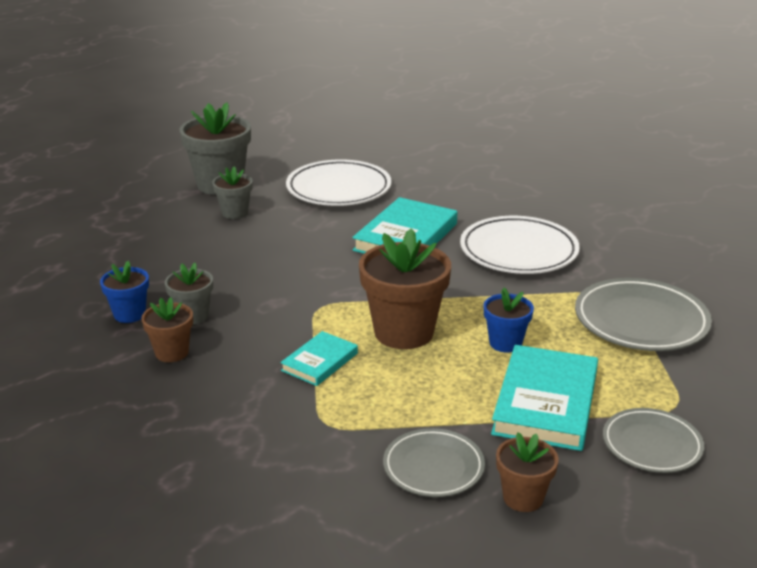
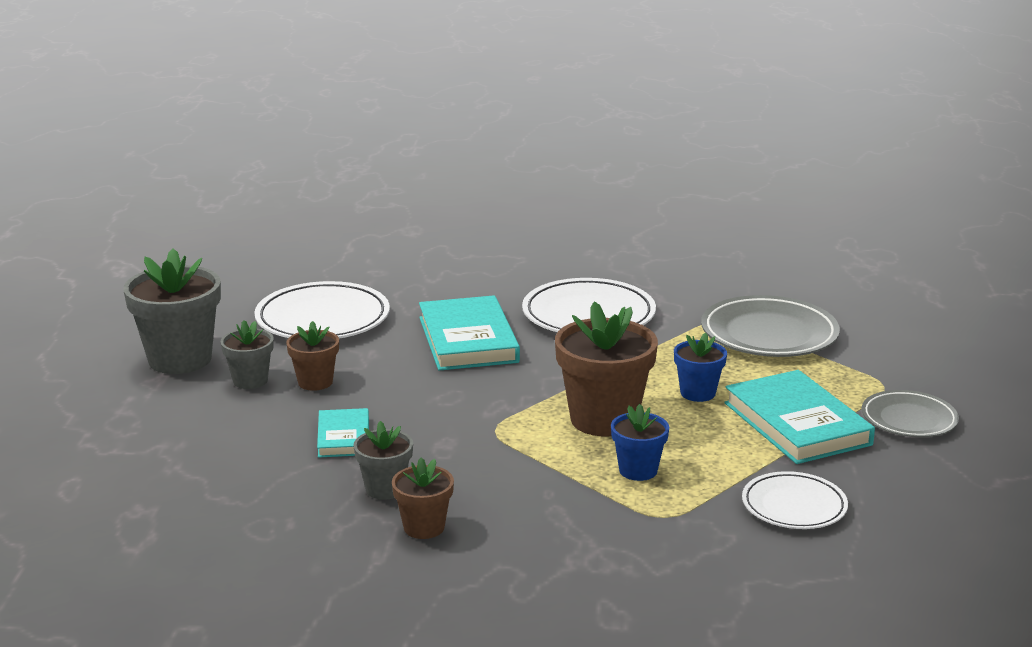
camera: 40 degrees left, 5 degrees down
blue flower pot [100,261,149,323] -> blue flower pot moved to [611,404,669,481]
turquoise book [280,331,358,386] -> turquoise book moved to [317,408,369,458]
grey plate [383,428,485,497] -> white plate [742,471,848,529]
brown flower pot [496,433,559,512] -> brown flower pot moved to [286,321,339,391]

